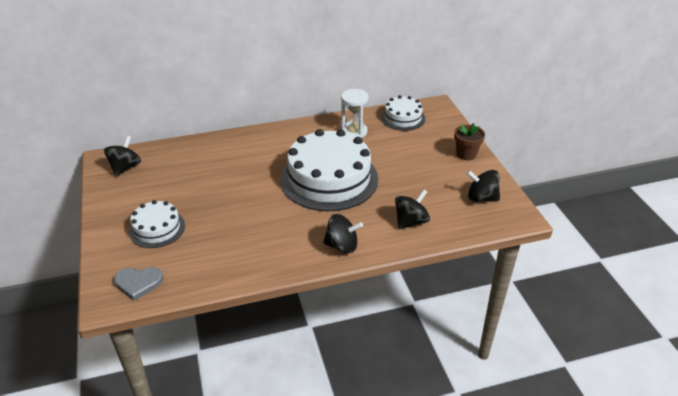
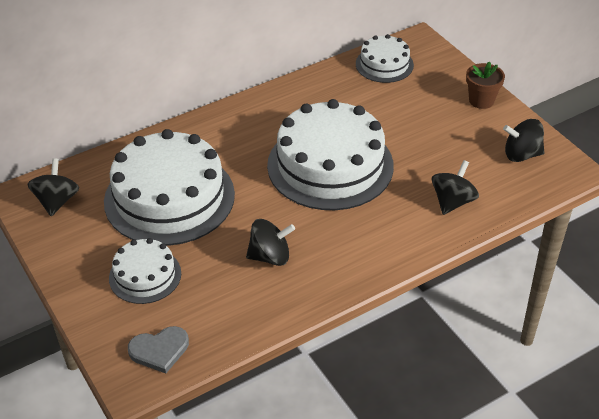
camera: 15 degrees left, 5 degrees up
black spinning top [323,214,363,254] -> black spinning top moved to [246,219,295,266]
white hourglass [341,89,369,138] -> none
none -> white cake [104,129,235,246]

